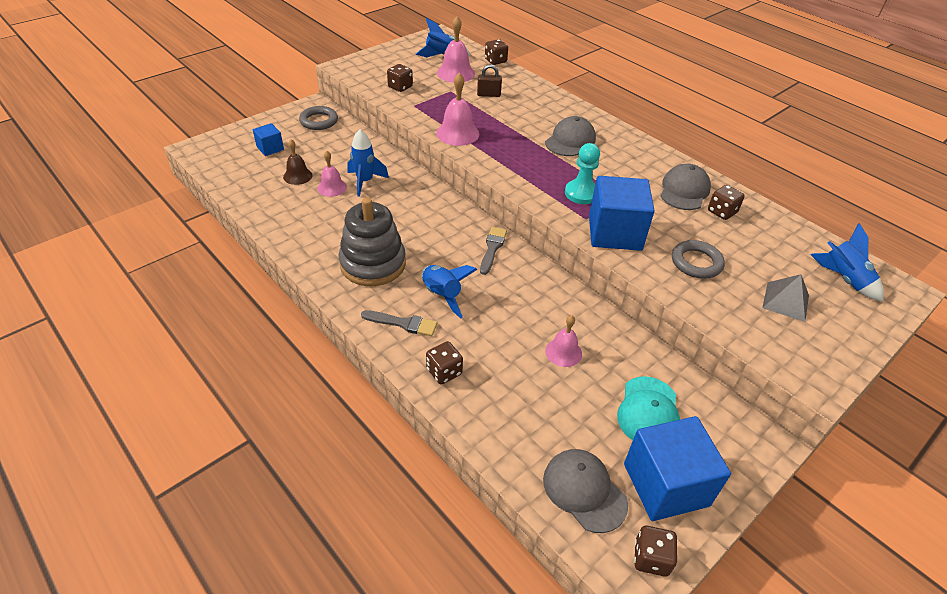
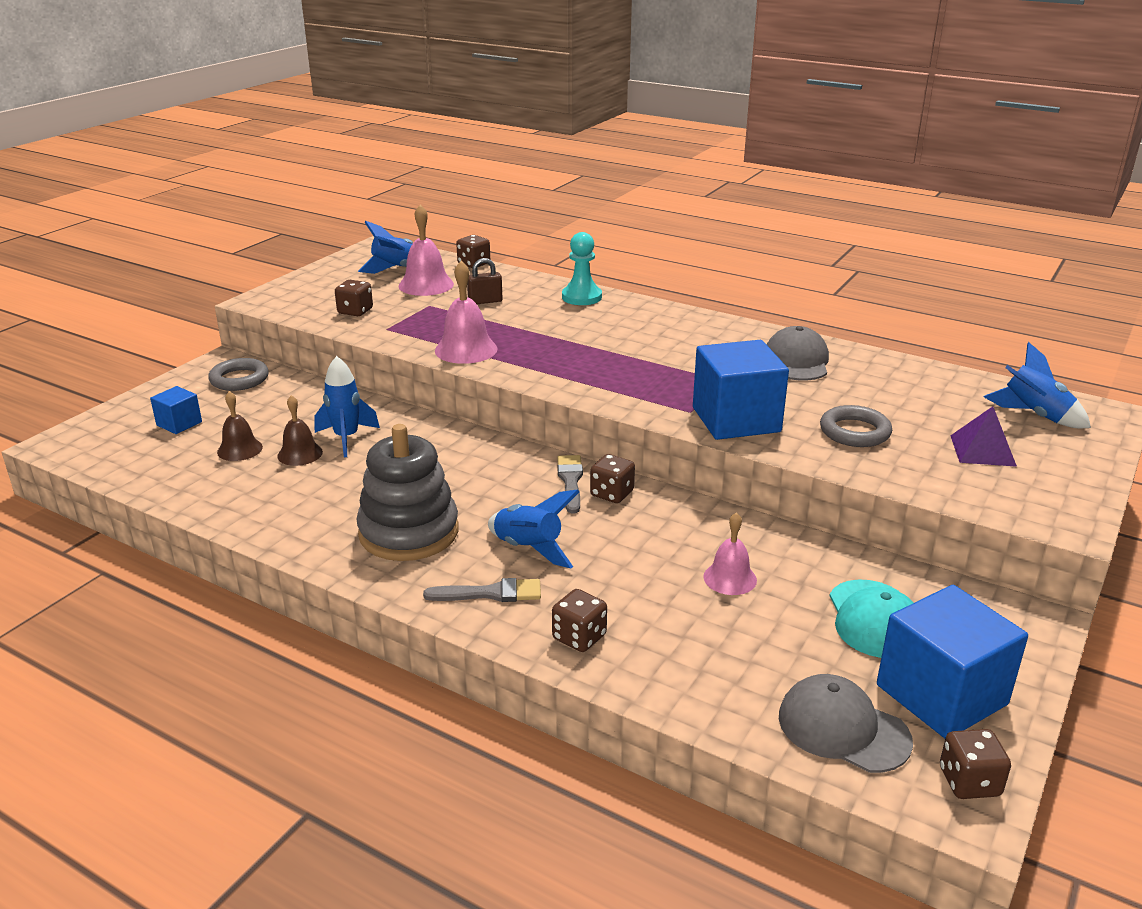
camera: 15 degrees left, 15 degrees down
pink bell [317,151,347,197] -> brown bell [277,395,323,466]
grey cap [545,116,596,156] -> none
turquoise pawn [565,143,600,204] -> turquoise pawn moved to [562,232,602,305]
brown dice [708,185,745,220] -> brown dice moved to [590,454,635,503]
grey pyramid [762,274,809,322] -> purple pyramid [950,406,1017,467]

